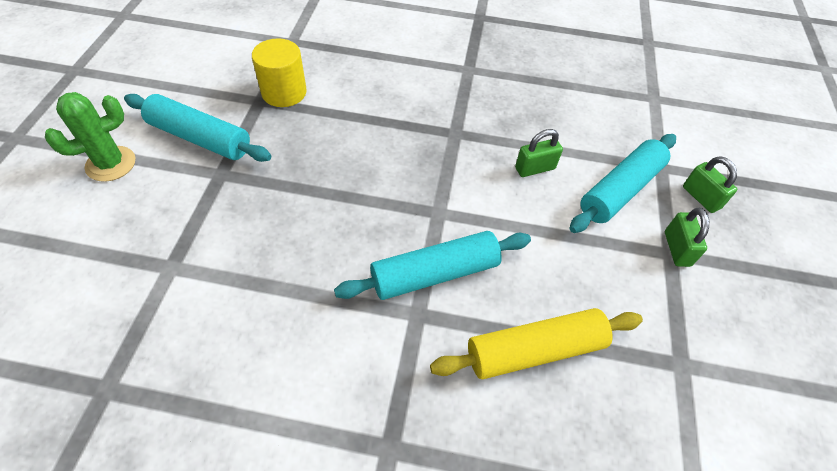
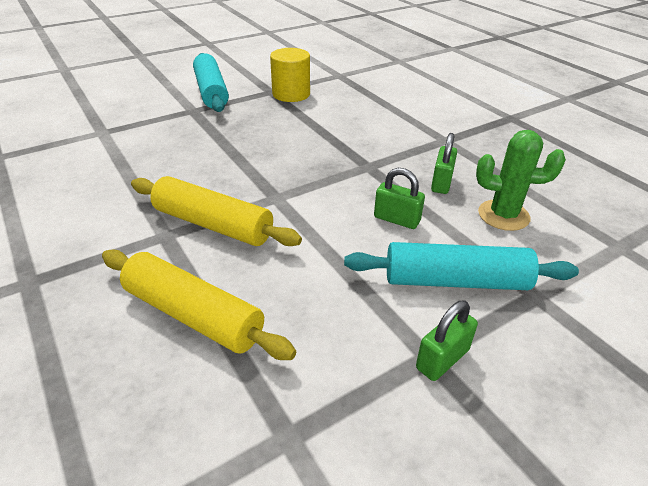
camera: 50 degrees right, 15 degrees down
green cactus [45,92,136,182] -> green cactus moved to [476,130,566,231]
turquoise rolling pin [334,231,531,300] -> yellow rolling pin [131,176,302,246]
green padlock [683,156,737,213] -> green padlock moved to [431,133,457,194]

